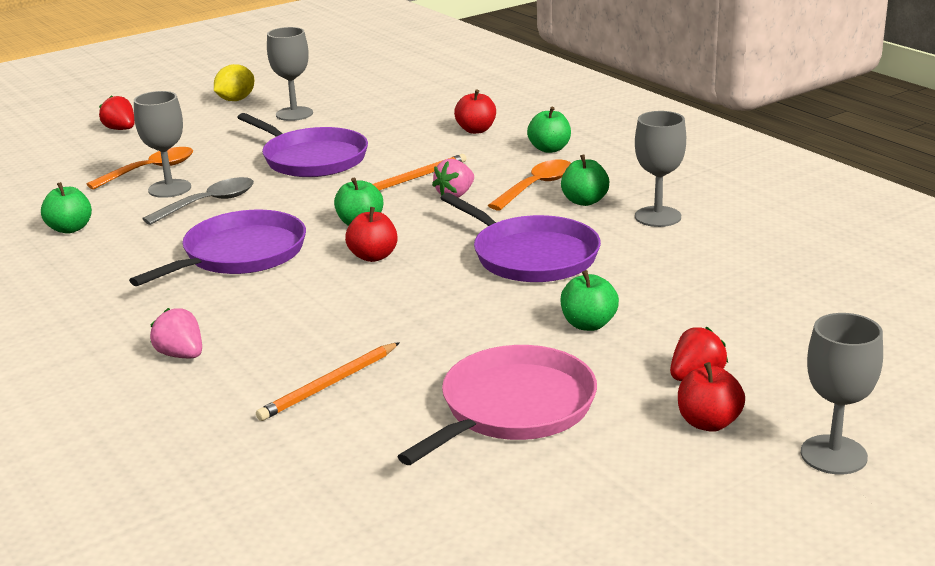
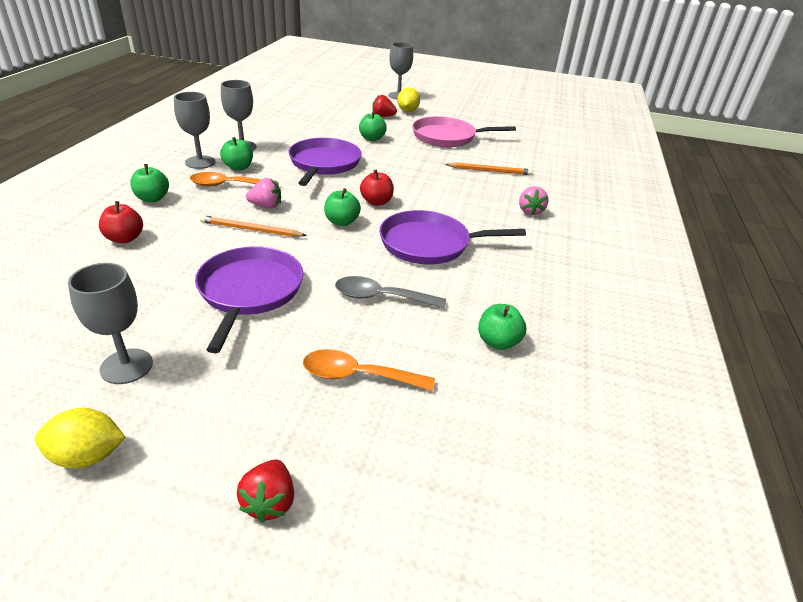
camera: 135 degrees left, 10 degrees up
grey goblet [134,91,191,198] -> grey goblet moved to [174,92,216,169]
red apple [678,362,745,432] -> yellow lemon [397,87,420,112]

